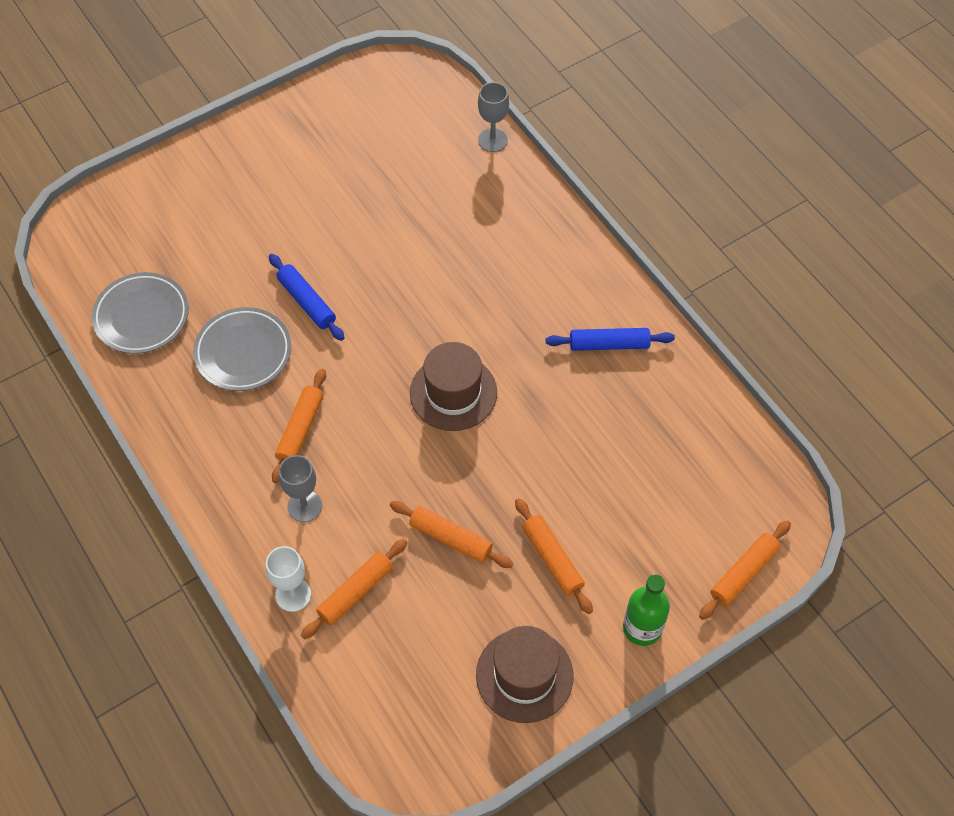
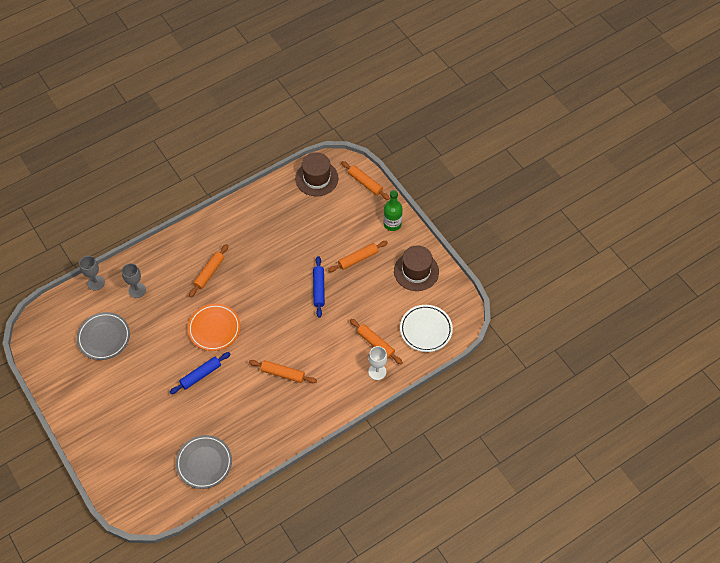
camera: 90 degrees left, 0 degrees up
grey plate [193,307,291,391] -> grey plate moved to [77,312,130,360]
grey goblet [279,455,322,522] -> grey goblet moved to [122,263,146,298]
orange rolling pin [390,501,513,568] -> orange rolling pin moved to [189,244,228,297]
brown hat [410,342,497,431] -> brown hat moved to [295,152,338,196]
blue rolling pin [546,328,675,351] -> blue rolling pin moved to [313,256,325,318]
none -> orange plate [188,304,240,351]
none -> white plate [400,305,453,352]

